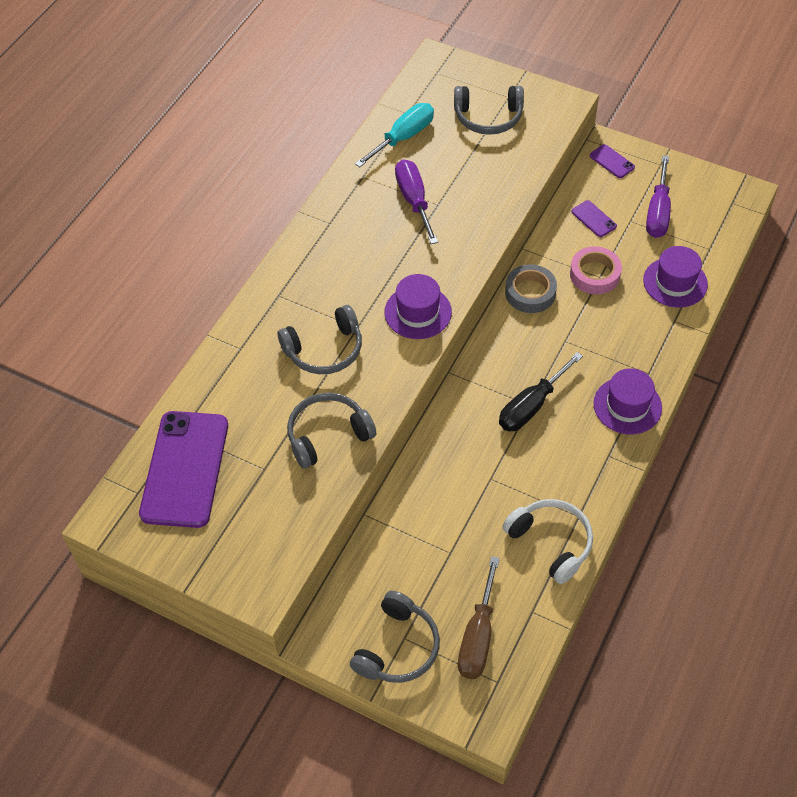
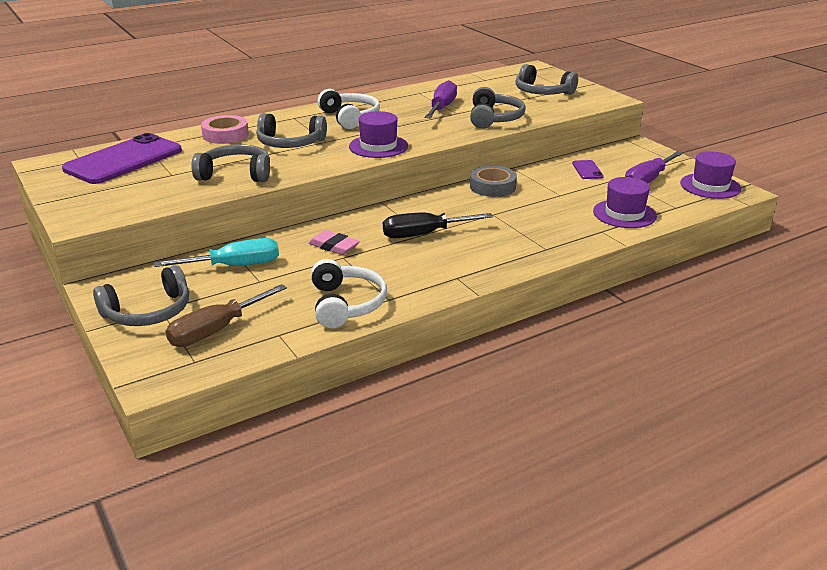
camera: 30 degrees right, 25 degrees down
turquoise screwdriver [355,103,434,167] -> turquoise screwdriver moved to [154,238,279,267]
pink tape [570,246,622,294] -> pink tape moved to [201,115,249,144]
purple phone [590,144,635,178] -> none
purple hat [593,368,662,434] -> purple hat moved to [680,151,741,199]
none -> pink eraser [308,230,360,255]
none -> white headphones [318,89,380,129]
none -> grey headphones [470,87,526,129]

